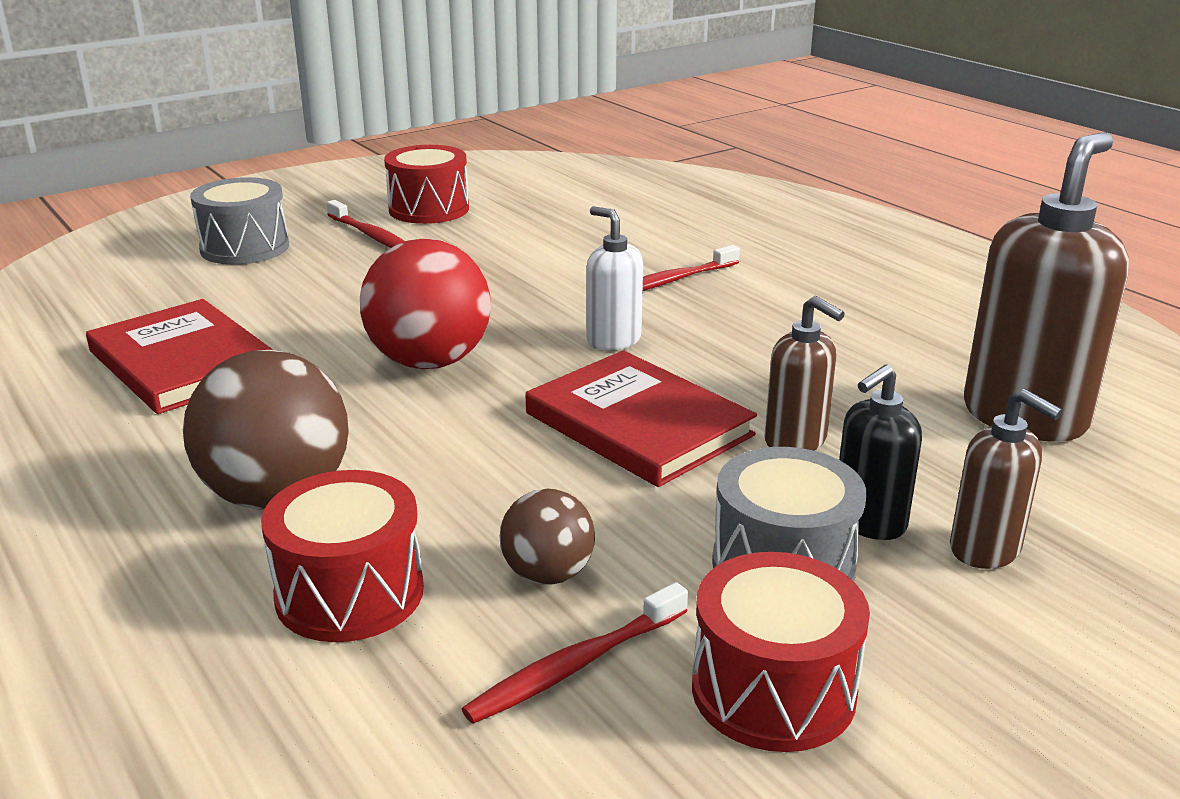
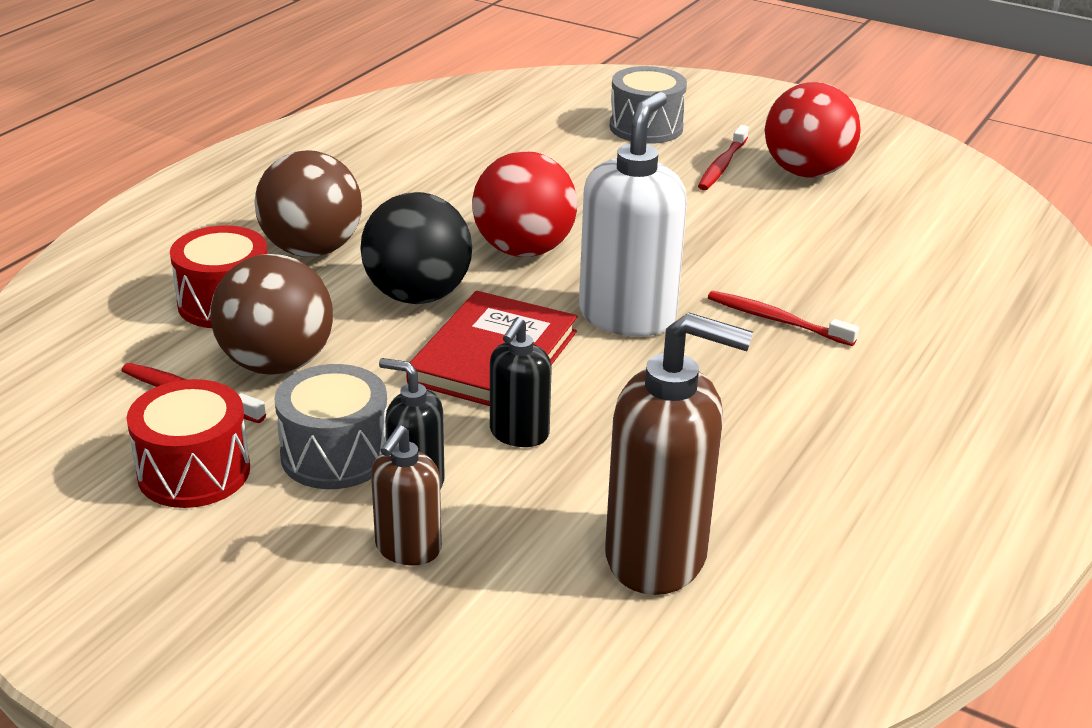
camera: 65 degrees right, 5 degrees up
red book [86,299,273,414] -> none
red drum [384,145,469,224] -> red ball [765,82,861,177]
brown ball [500,489,595,585] -> brown ball [210,254,333,375], size x1.82
white soap dispenser [587,206,643,350] -> white soap dispenser [579,92,687,336], size x1.84
brown soap dispenser [764,296,845,451] -> black soap dispenser [490,317,552,447]
none -> black ball [360,192,472,304]

